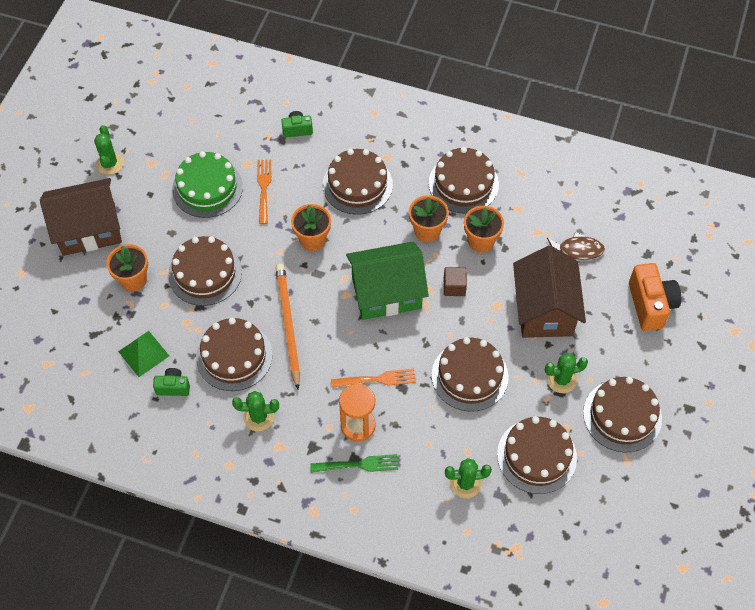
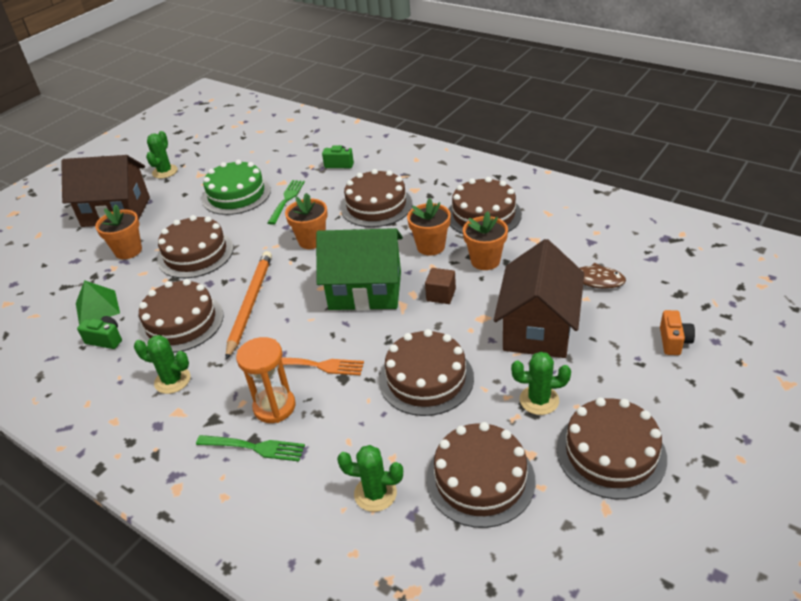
camera: 20 degrees right, 20 degrees down
orange fork [257,160,271,224] -> green fork [268,180,305,225]
orange camera [629,263,681,331] -> orange camera [660,310,695,355], size x0.55

